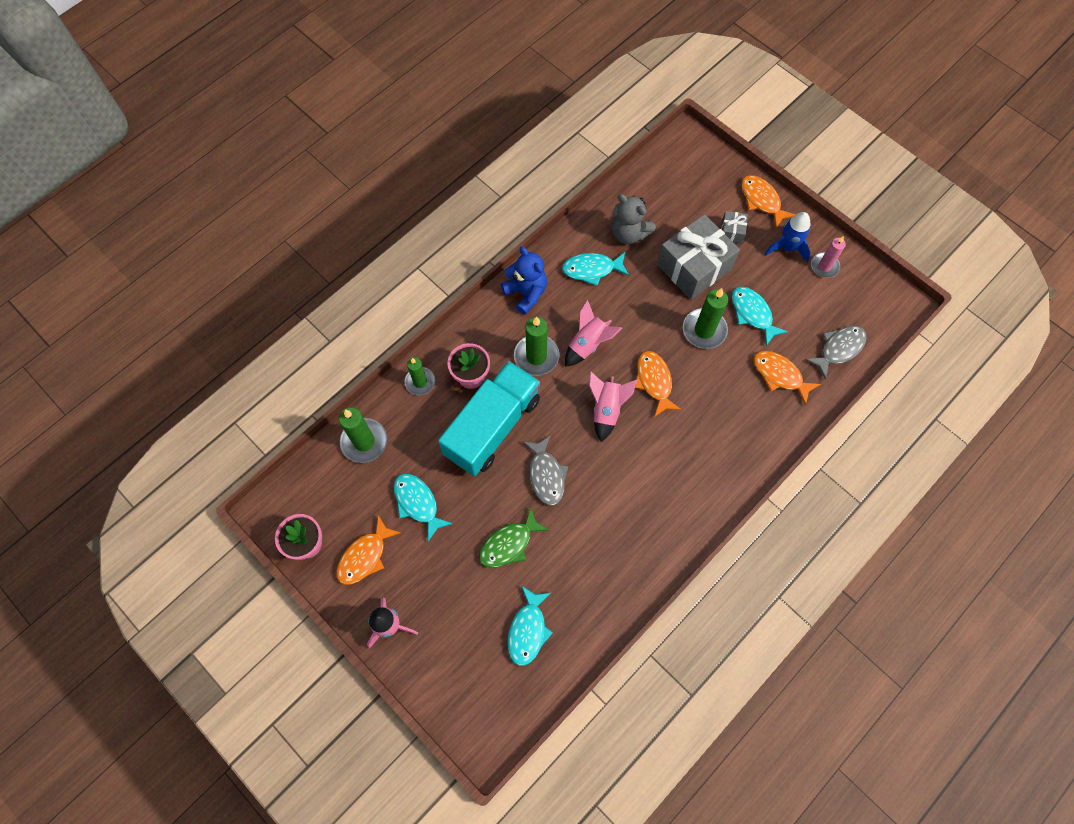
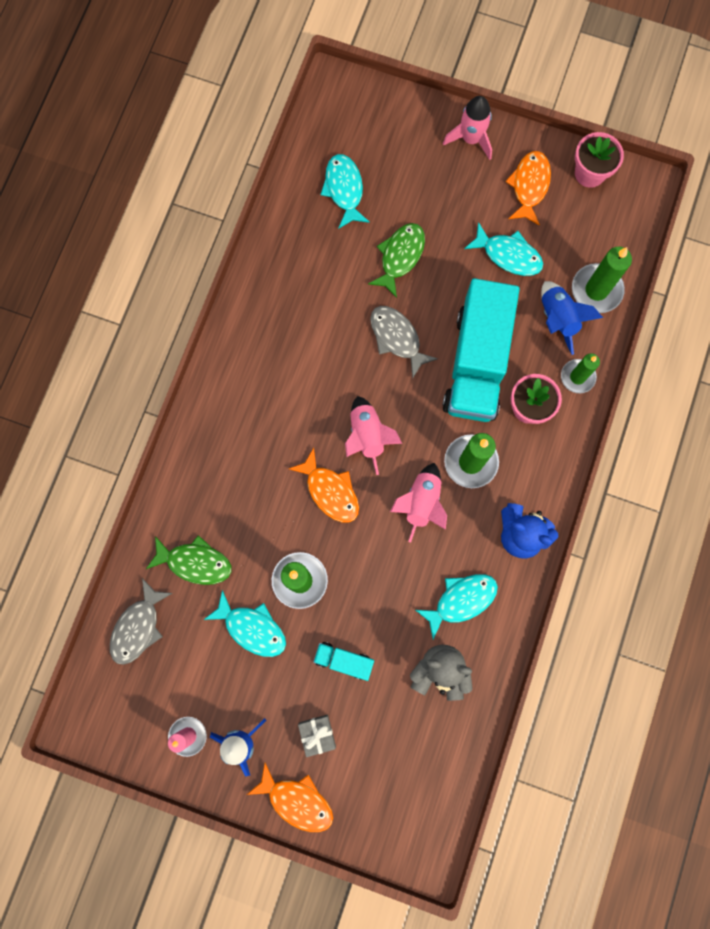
camera: 155 degrees right, 10 degrees up
grey gift [657,214,740,300] -> turquoise truck [313,642,374,681]
orange fish [754,351,821,405] -> green fish [146,535,231,585]
none -> blue rocket [541,281,603,355]

